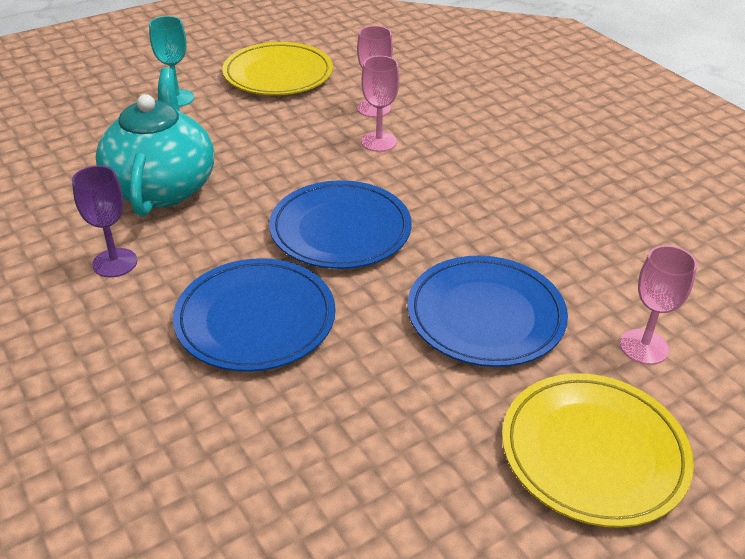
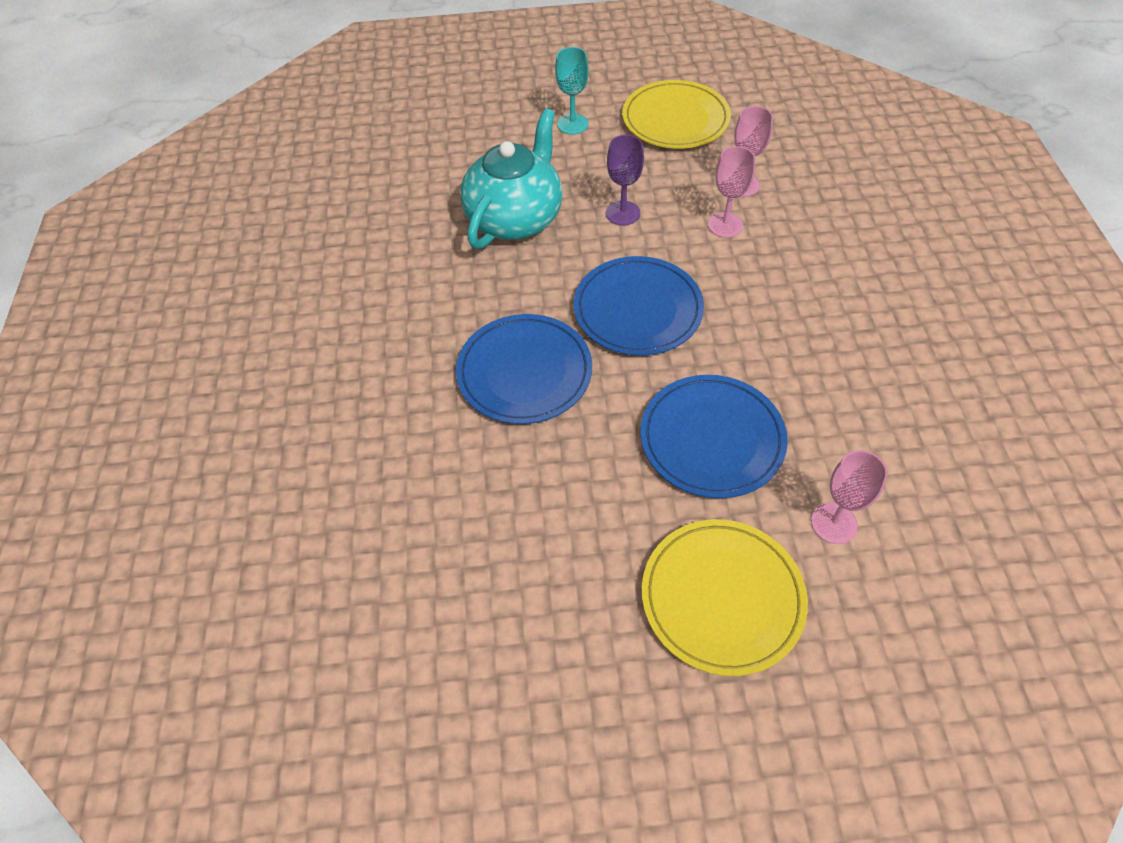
camera: 30 degrees right, 15 degrees up
purple goblet [72,166,137,277] -> purple goblet moved to [606,135,644,226]

